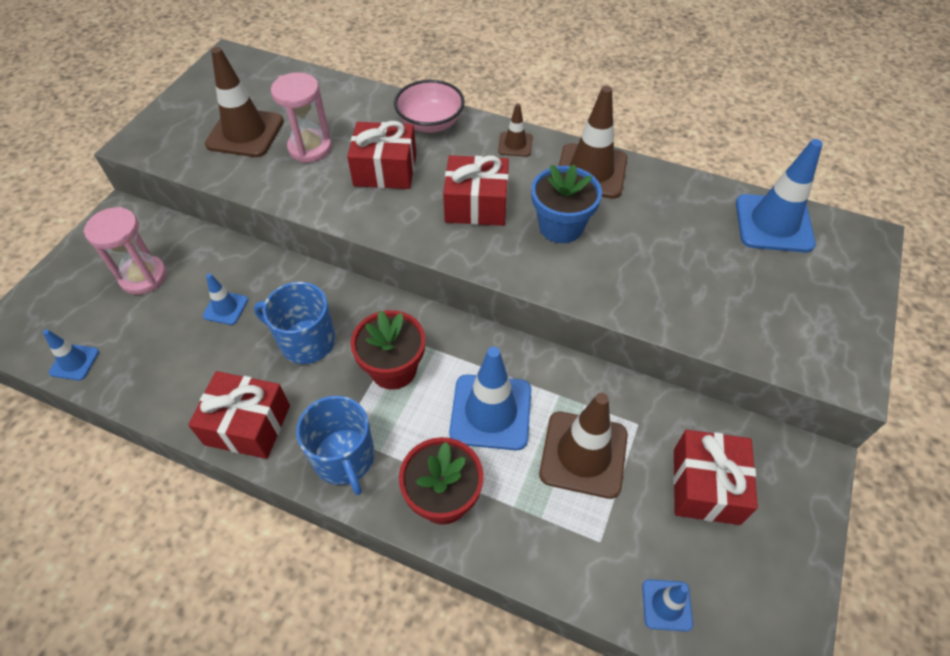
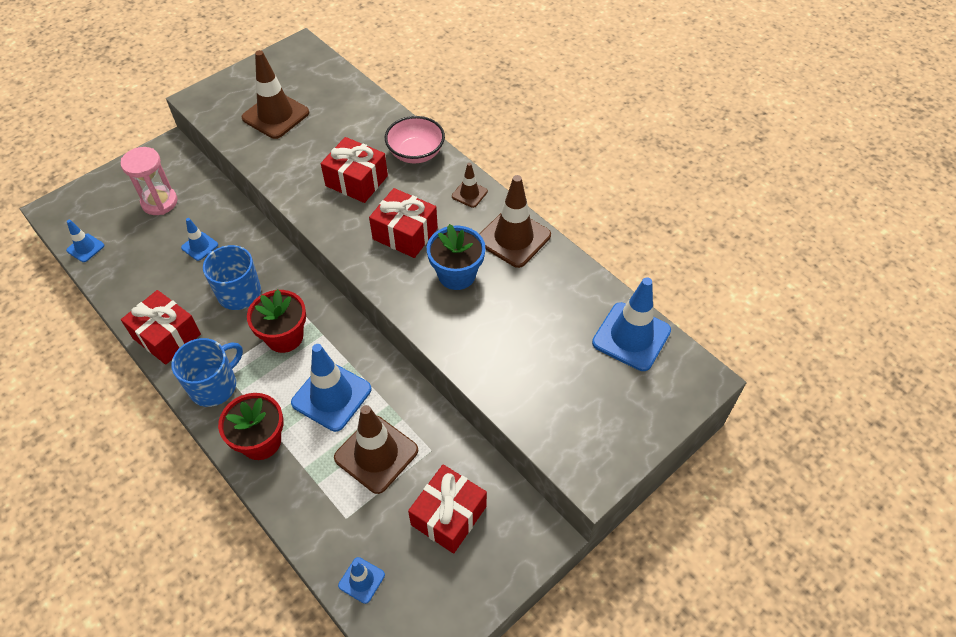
camera: 25 degrees right, 0 degrees up
pink hourglass [271,72,332,163] -> none
blue mug [296,395,375,495] -> blue mug turned 135 degrees counterclockwise [171,338,243,407]

